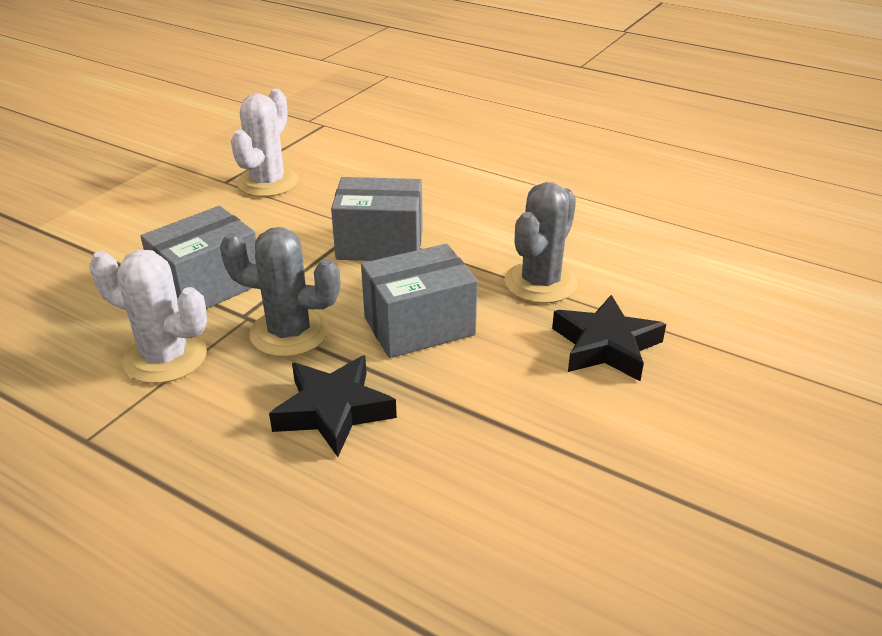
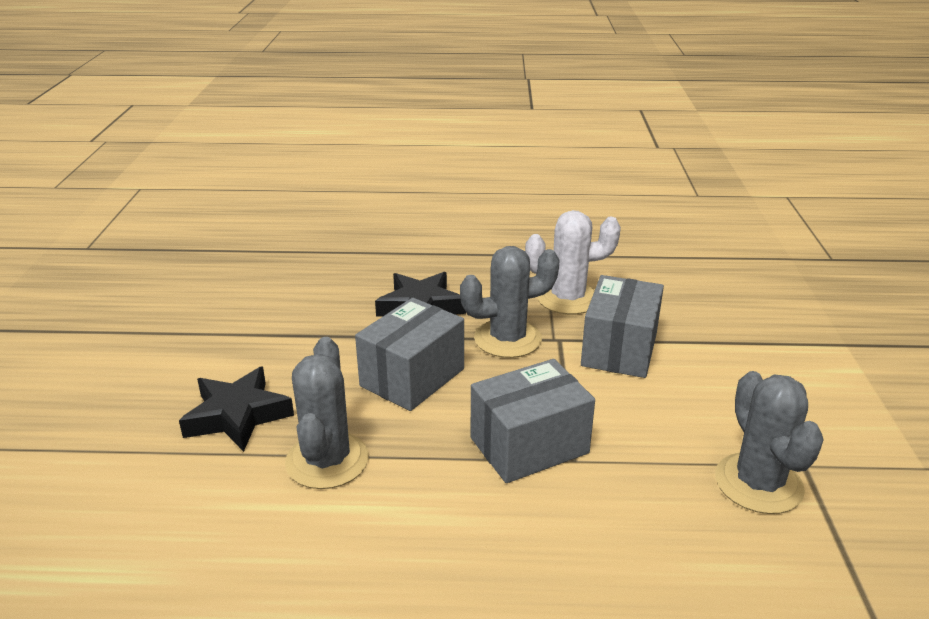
camera: 150 degrees right, 5 degrees down
white cactus [231,89,299,197] -> grey cactus [715,371,824,514]

